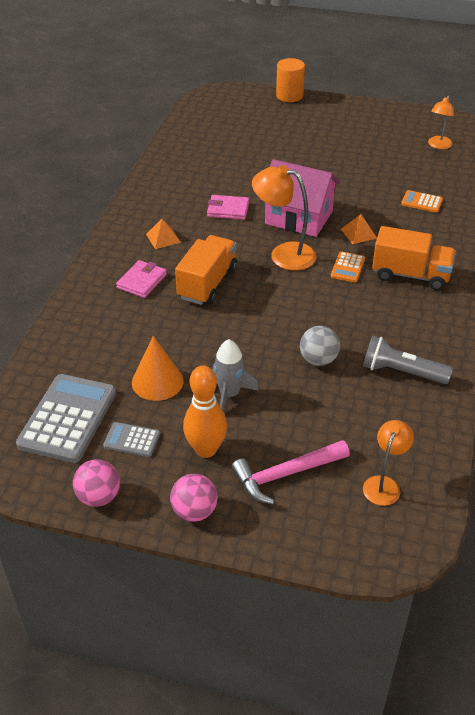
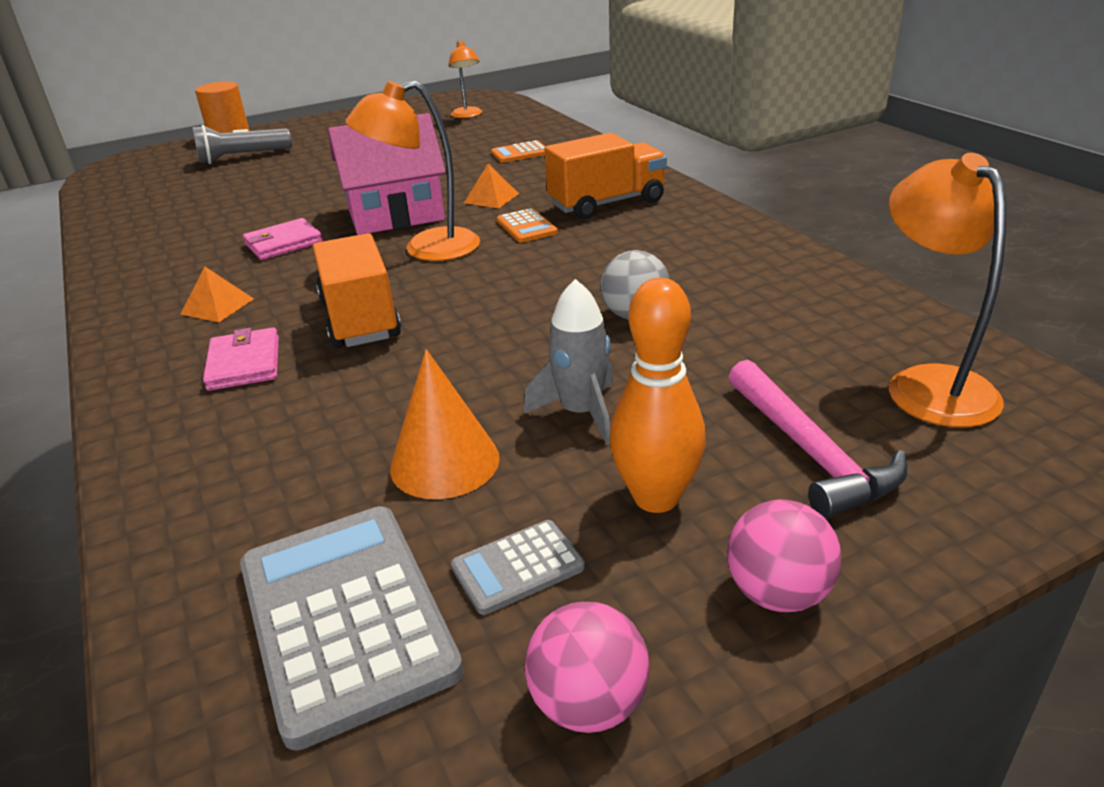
camera: 40 degrees left, 10 degrees down
pink hammer [231,440,350,504] -> pink hammer turned 45 degrees counterclockwise [729,360,908,519]
grey flashlight [363,336,453,384] -> grey flashlight moved to [192,125,292,164]
orange lamp [363,420,414,506] -> orange lamp [889,153,1006,428], size x1.59

